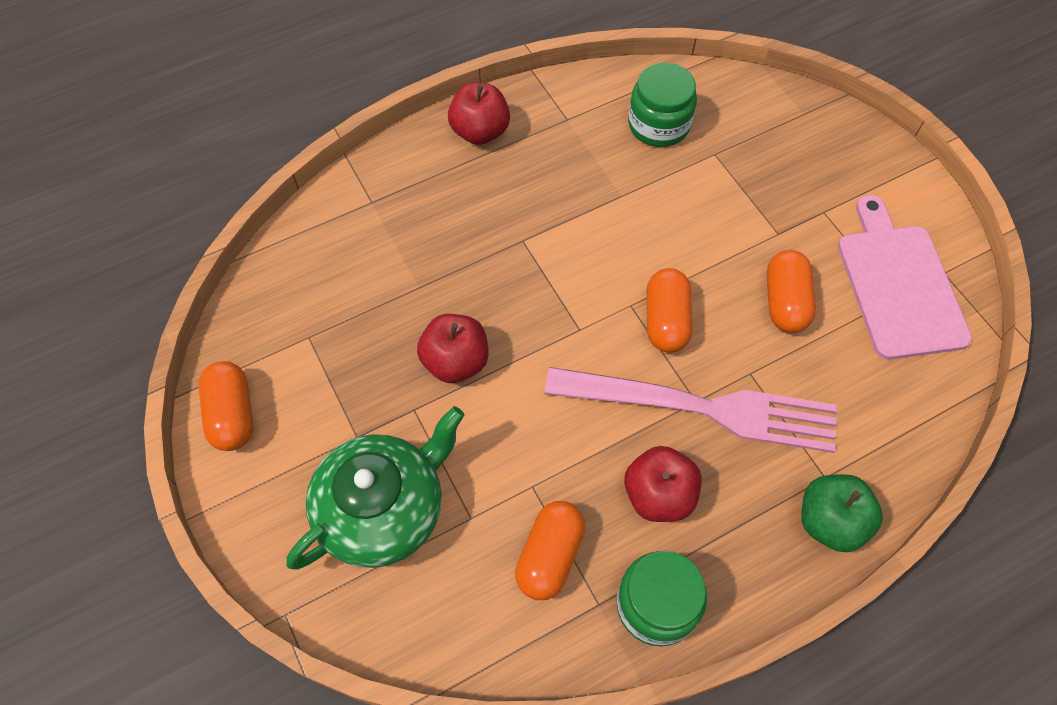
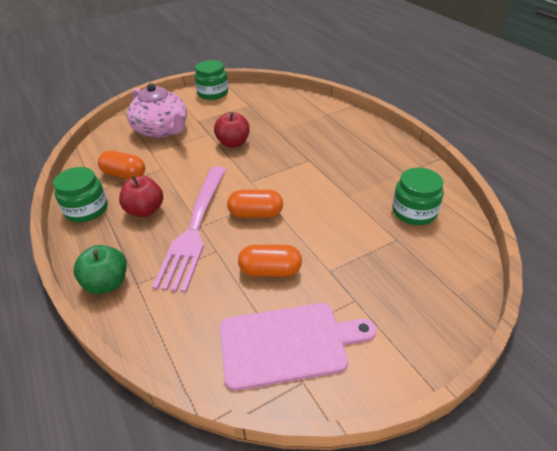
camera: 90 degrees right, 20 degrees down
orange capsule [198,361,253,451] -> green jar [195,60,228,100]
green teapot [286,406,464,570] -> pink teapot [127,83,187,138]
red apple [448,83,510,145] -> none

